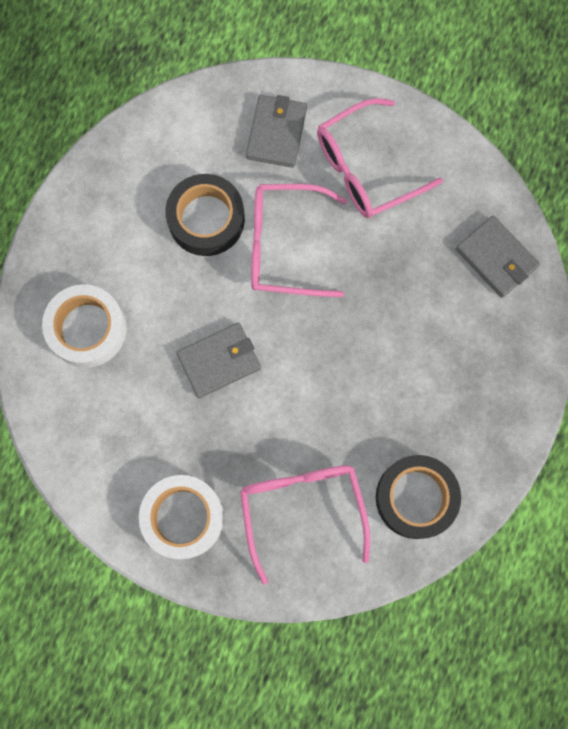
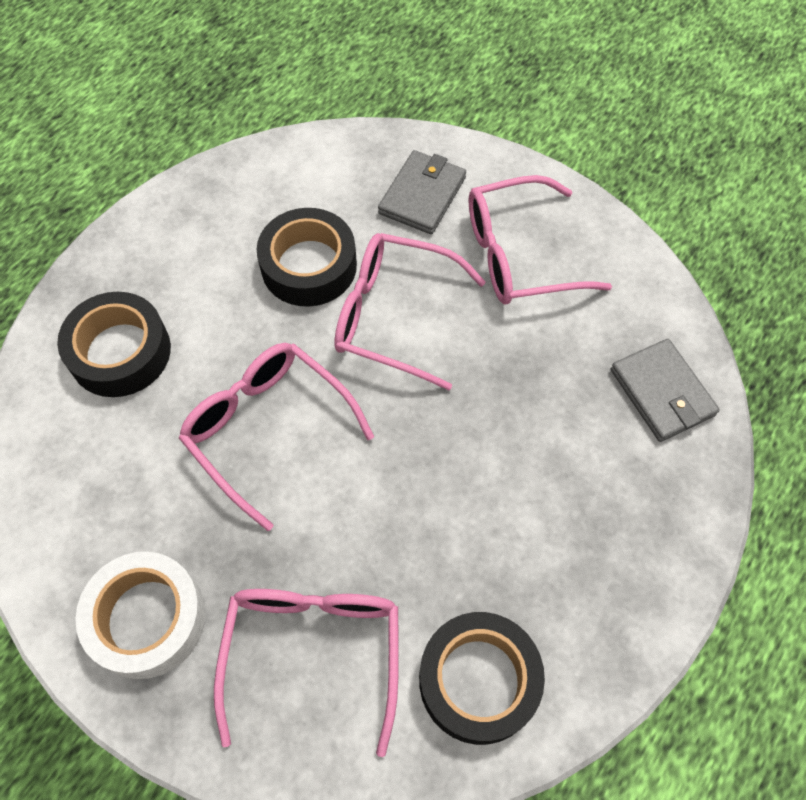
camera: 15 degrees right, 15 degrees down
white tape [42,284,127,368] -> black tape [57,292,171,397]
grey wallet [176,323,261,398] -> pink glasses [179,343,374,531]

